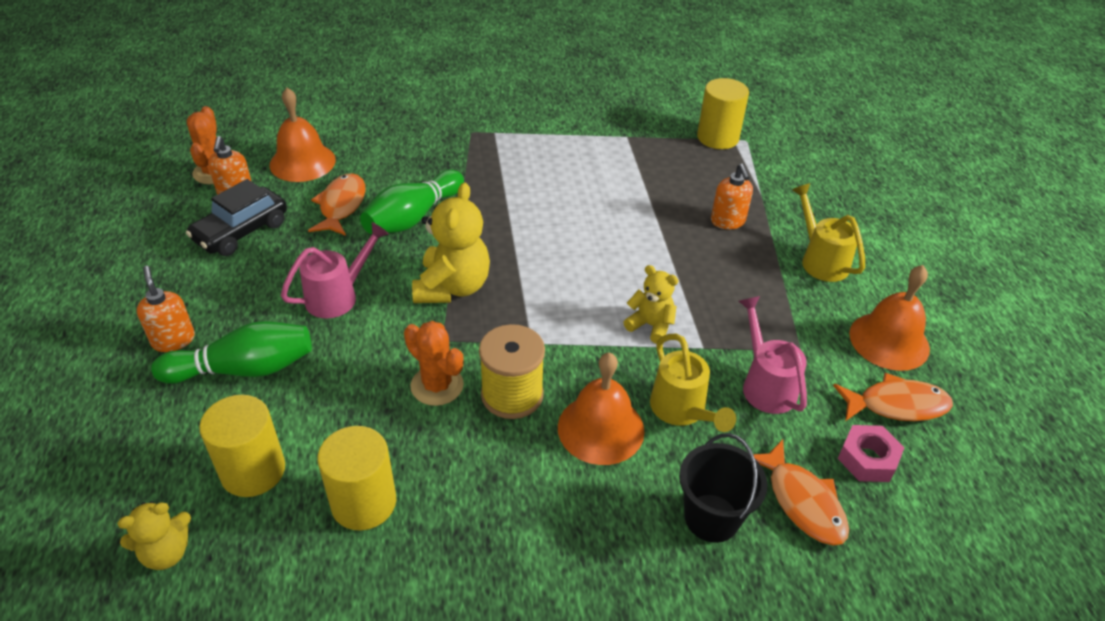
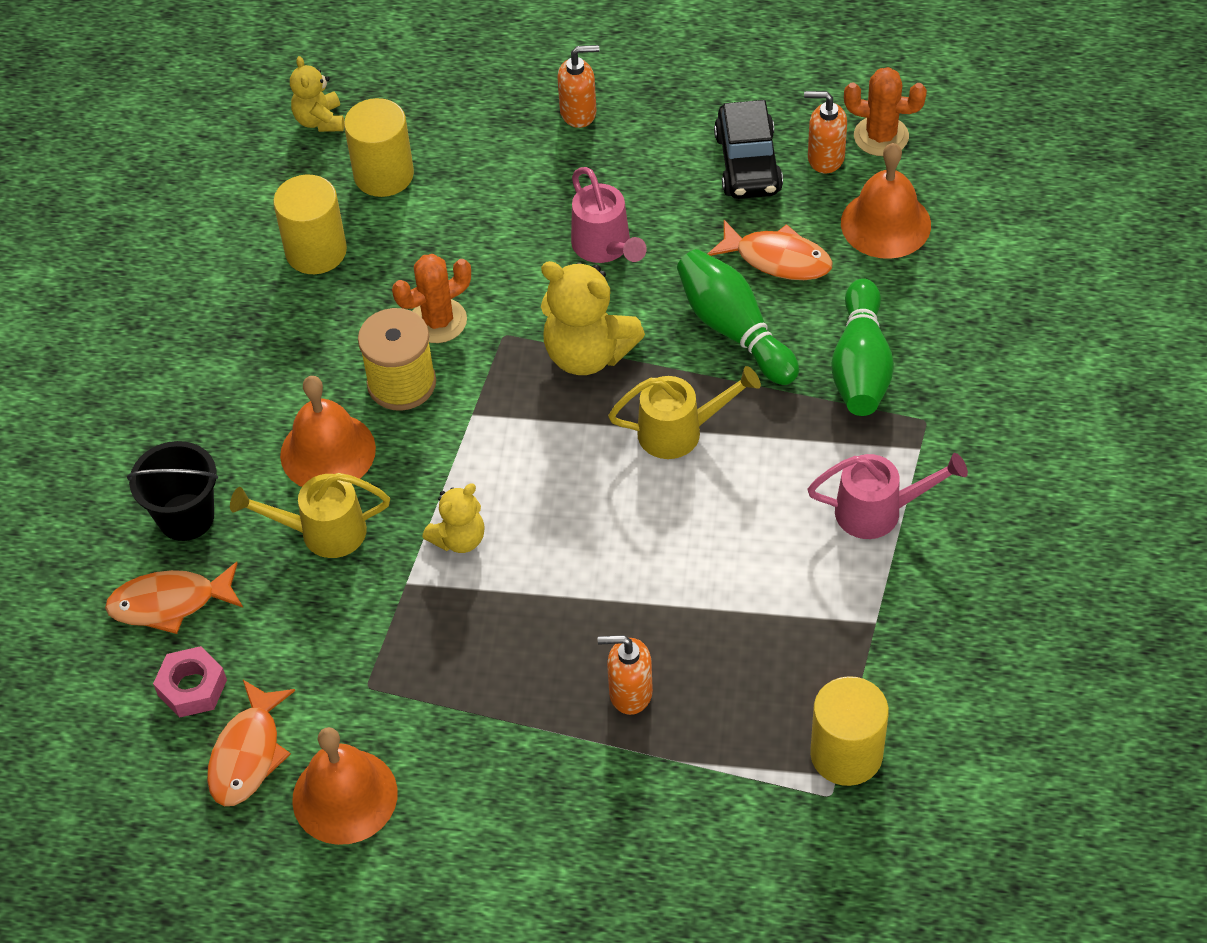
camera: 110 degrees right, 10 degrees up
green bowling pin [151,321,312,384] -> green bowling pin moved to [831,278,894,416]
black car [186,179,287,256] -> black car turned 150 degrees counterclockwise [714,100,783,199]
pink watering can [739,296,807,414] -> pink watering can moved to [808,453,968,539]
yellow watering can [792,183,865,282] -> yellow watering can moved to [608,366,761,459]

